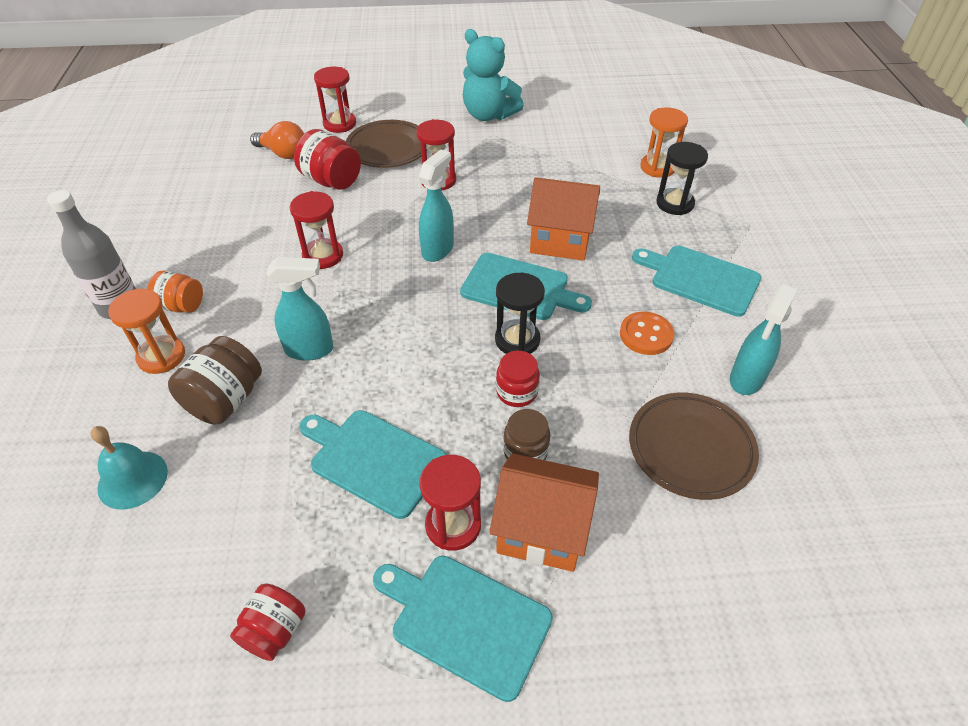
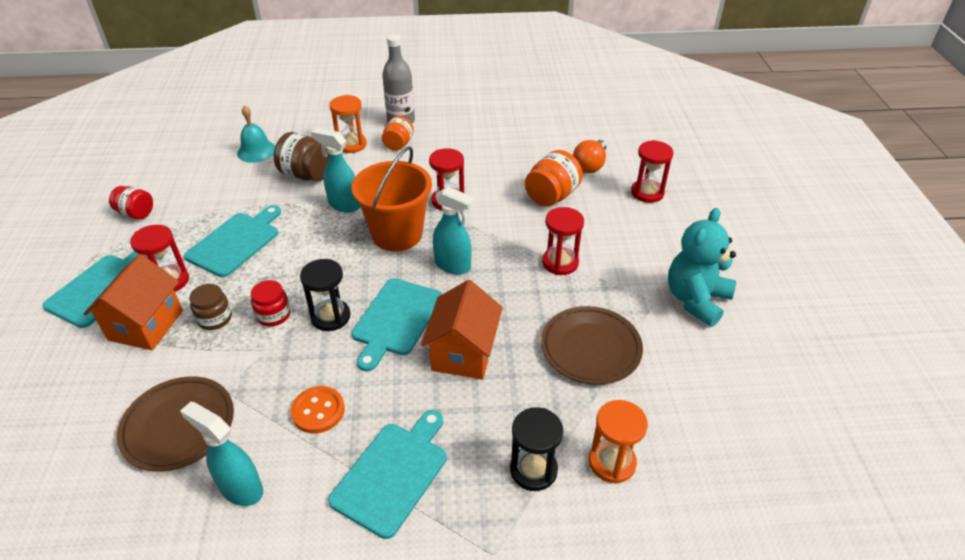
camera: 90 degrees right, 5 degrees down
turquoise spray bottle [266,257,334,361] -> turquoise spray bottle turned 120 degrees clockwise [311,128,360,213]
red jar [294,129,361,190] -> orange jar [525,150,583,207]
brown plate [346,120,427,168] -> brown plate moved to [541,306,643,385]
none -> orange bucket [351,146,432,251]

